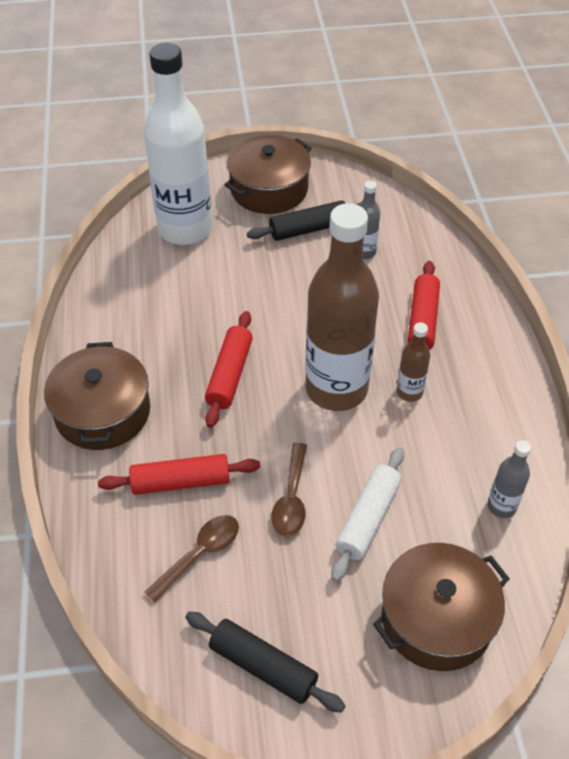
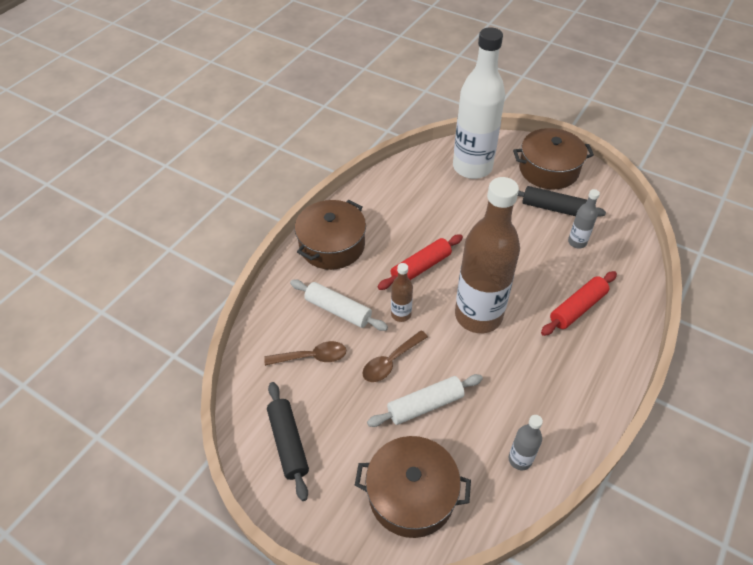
camera: 40 degrees right, 0 degrees up
red rolling pin [98,454,260,495] -> white rolling pin [290,279,388,331]
brown bottle [396,322,430,402] -> brown bottle moved to [391,263,413,322]

